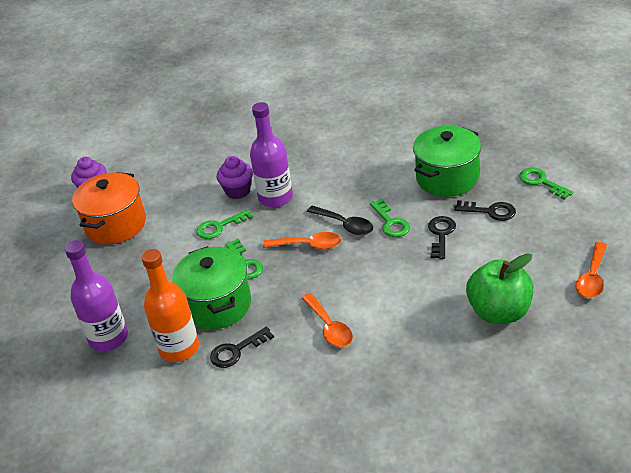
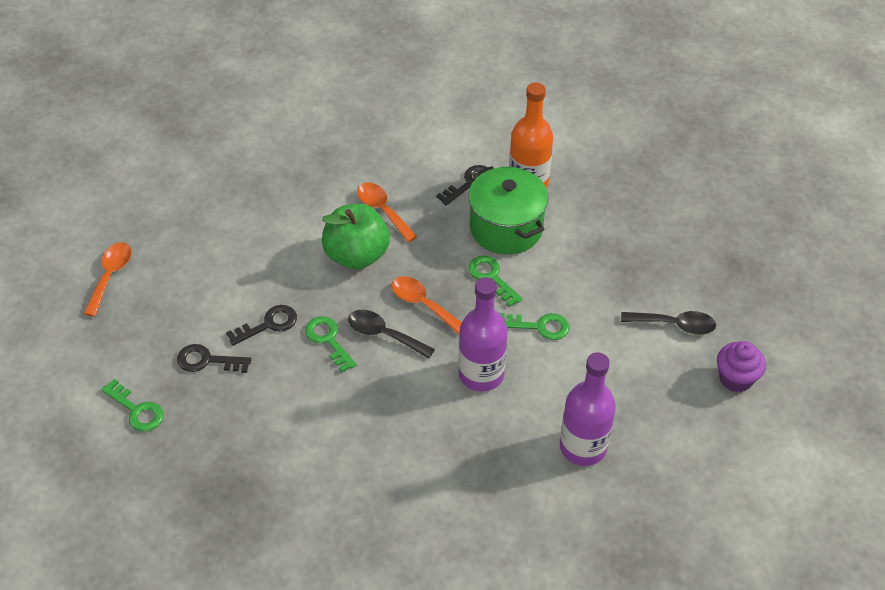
camera: 165 degrees right, 10 degrees up
purple bottle [65,240,128,352] -> purple bottle moved to [560,352,616,466]
orange pot [72,172,146,245] -> black spoon [621,311,716,335]
green key [197,209,253,239] -> green key turned 45 degrees clockwise [499,313,570,340]
purple cupcake [217,156,253,199] -> none
orange spoon [263,232,341,249] -> orange spoon turned 45 degrees clockwise [392,276,462,335]
green pot [413,126,481,197] -> none
black key [428,216,456,259] -> black key turned 120 degrees counterclockwise [226,305,297,346]
green apple [466,253,534,324] -> green apple moved to [322,204,390,269]

